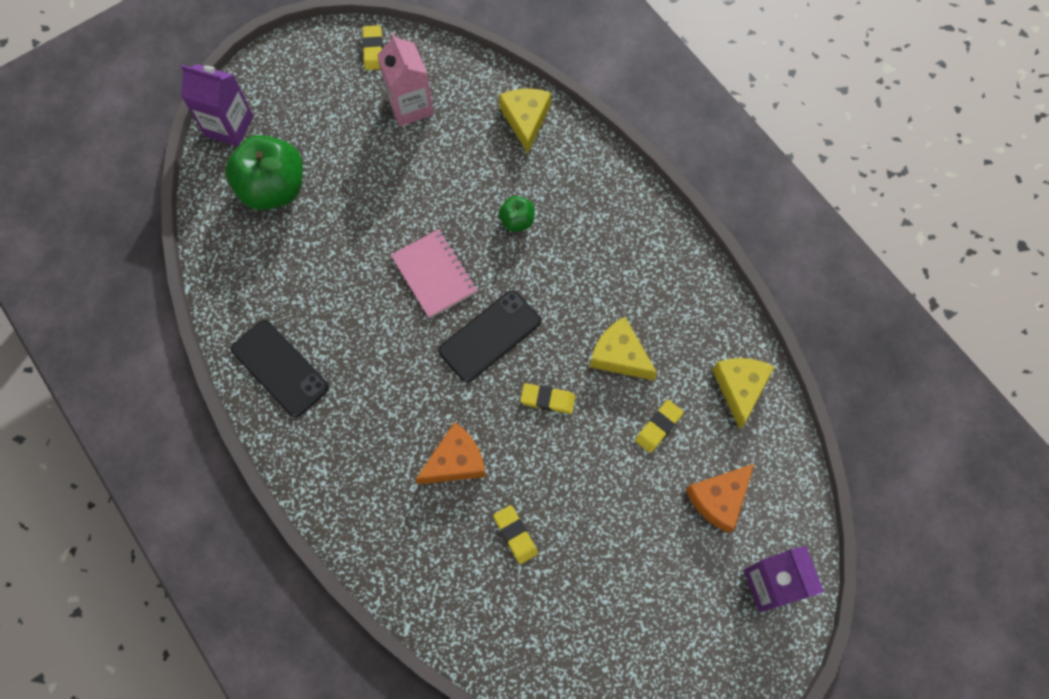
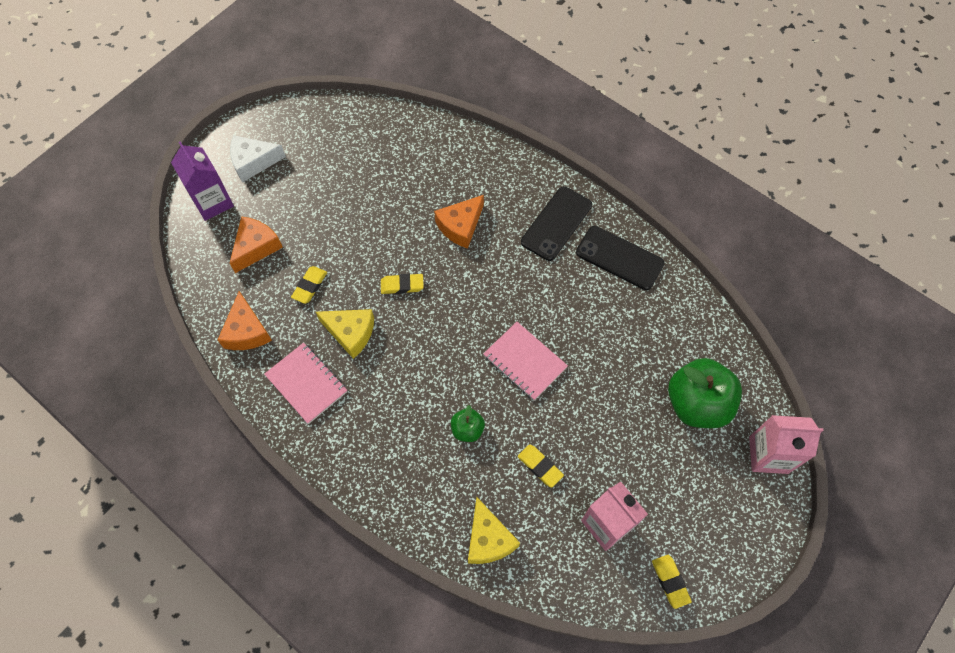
camera: 165 degrees right, 5 degrees down
purple carton [181,64,253,147] -> pink carton [749,415,824,474]
black phone [438,290,541,383] -> black phone moved to [521,186,592,261]
yellow eraser [493,505,538,564] -> yellow eraser moved to [518,445,564,488]
yellow cheese [712,358,774,429] -> orange cheese [218,291,272,350]
none -> white cheese [230,135,286,183]
none -> pink notebook [264,343,347,424]

